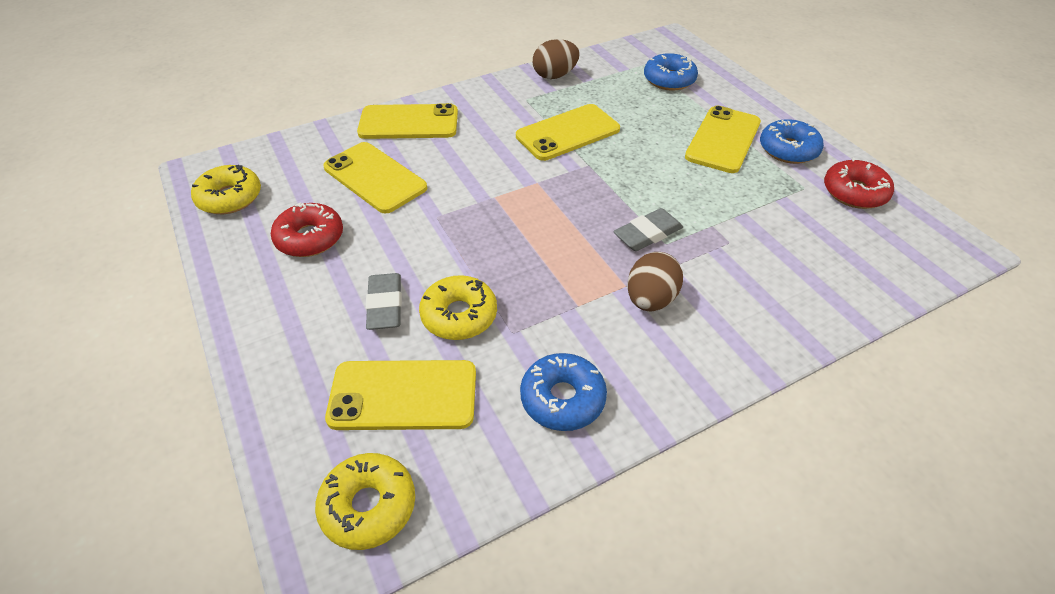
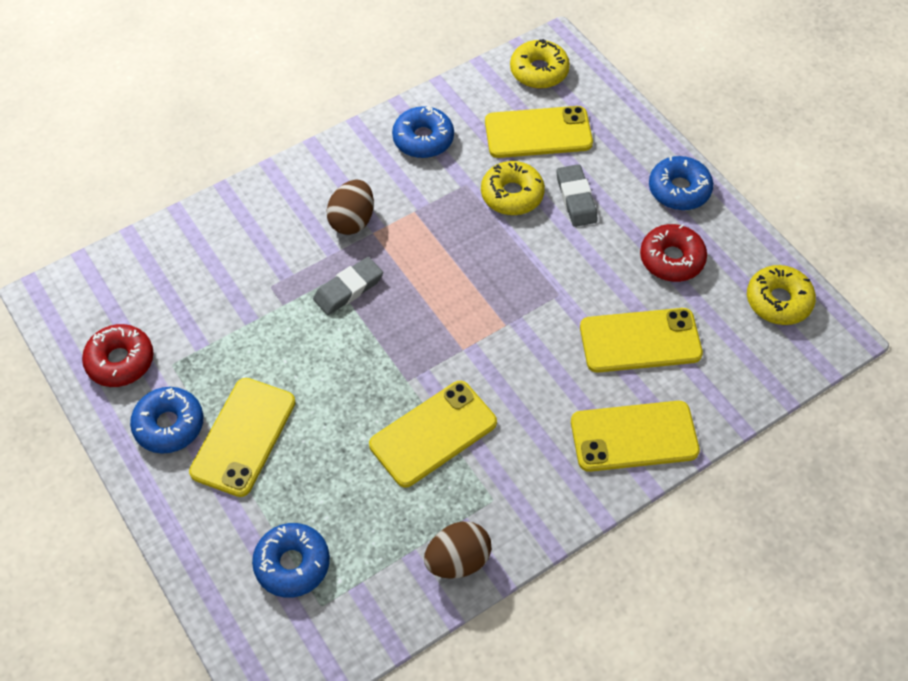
camera: 175 degrees right, 10 degrees up
yellow phone [323,142,427,214] -> yellow phone turned 45 degrees counterclockwise [580,308,703,373]
none -> blue donut [649,156,713,210]

